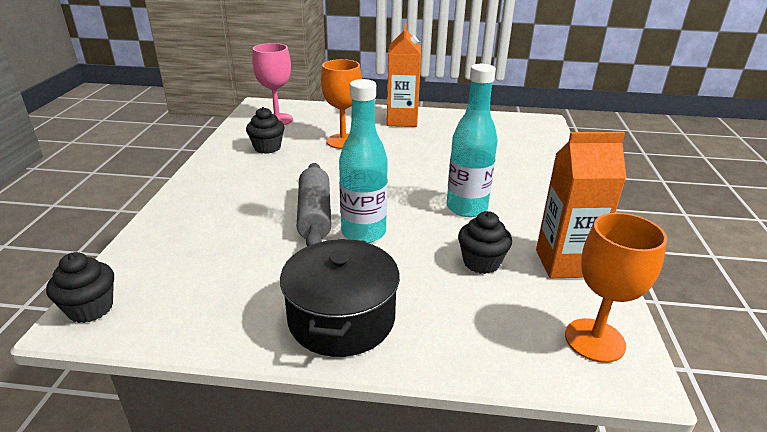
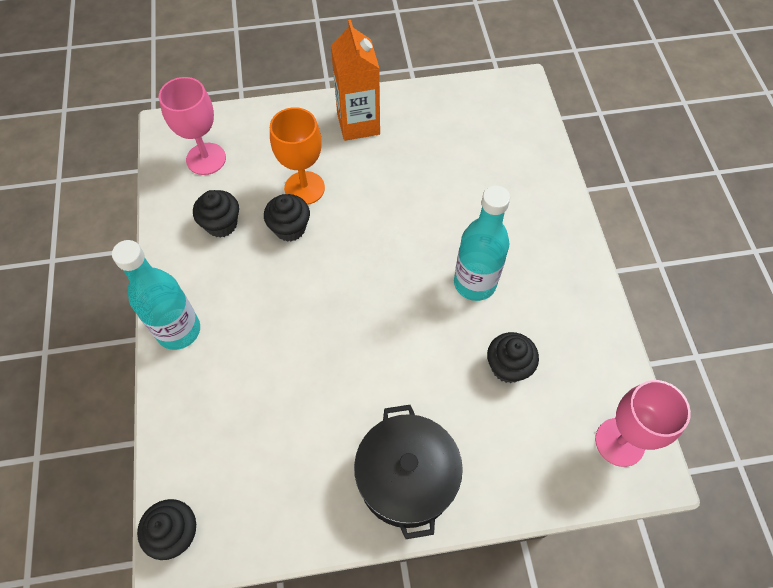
camera: 15 degrees left, 30 degrees up
grey rolling pin [296,163,331,246] -> none
turquoise bottle [339,79,388,243] -> turquoise bottle moved to [112,240,200,350]
orange carton [536,132,627,278] -> none
orange goblet [565,212,667,363] -> pink goblet [595,380,691,467]
none -> black cupcake [264,194,310,242]

